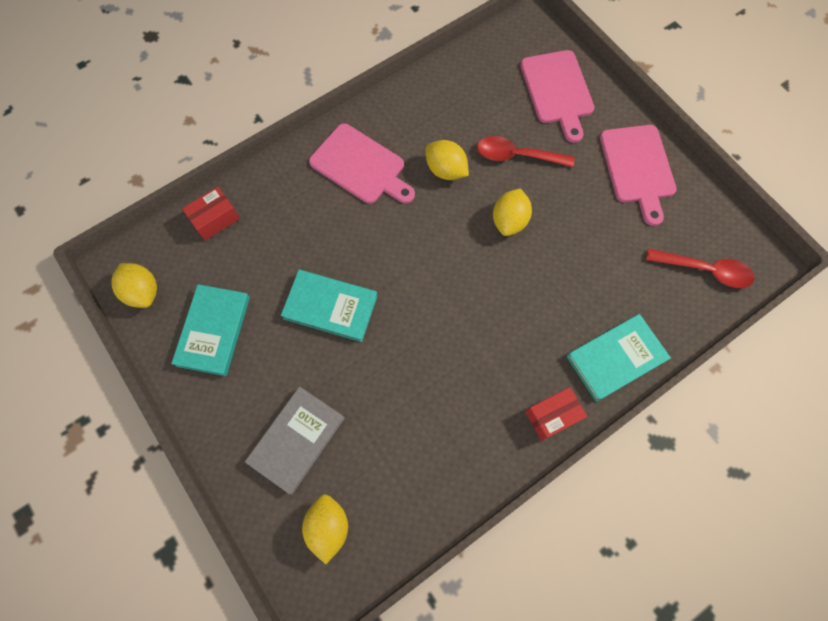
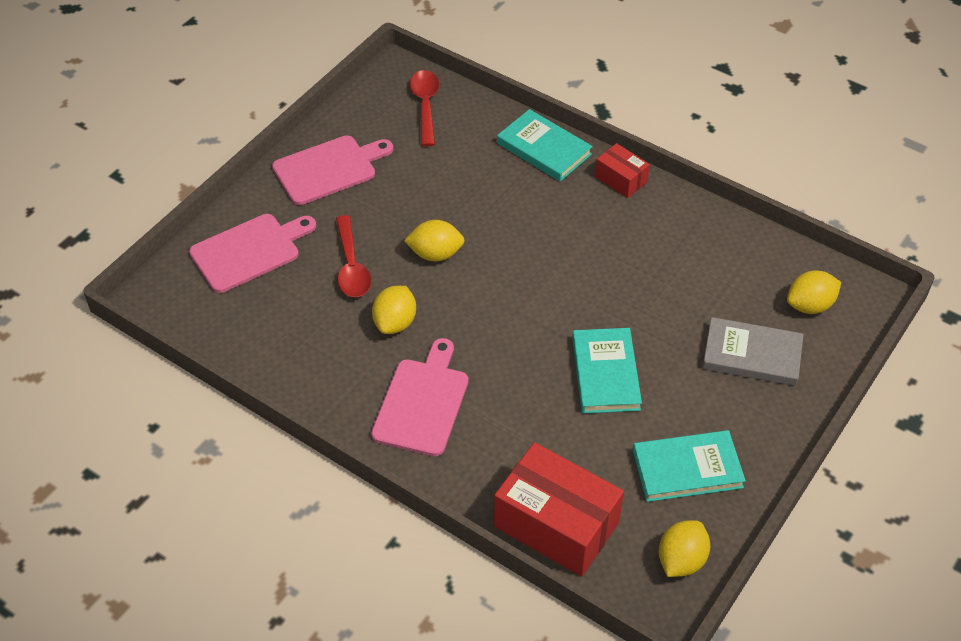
camera: 110 degrees left, 20 degrees down
red box [182,187,240,241] -> red box [494,442,624,577], size x1.96

